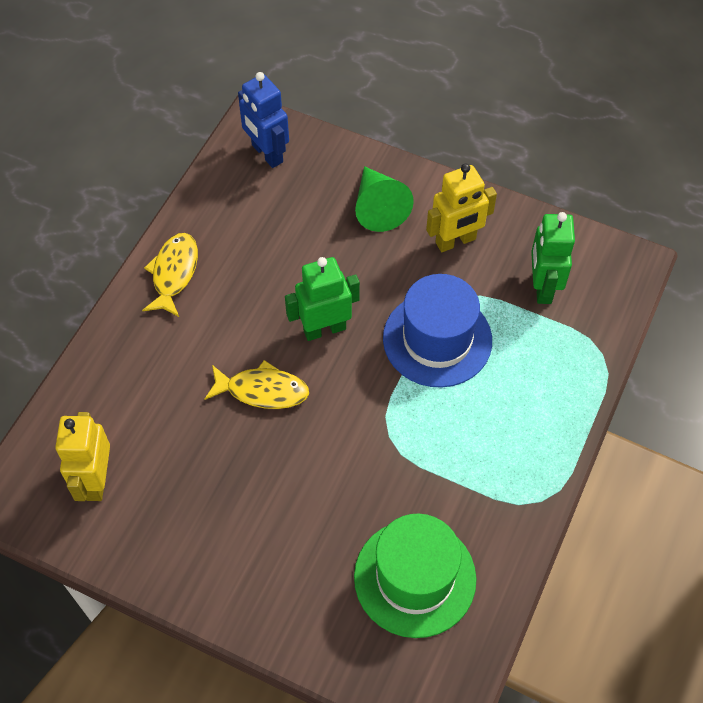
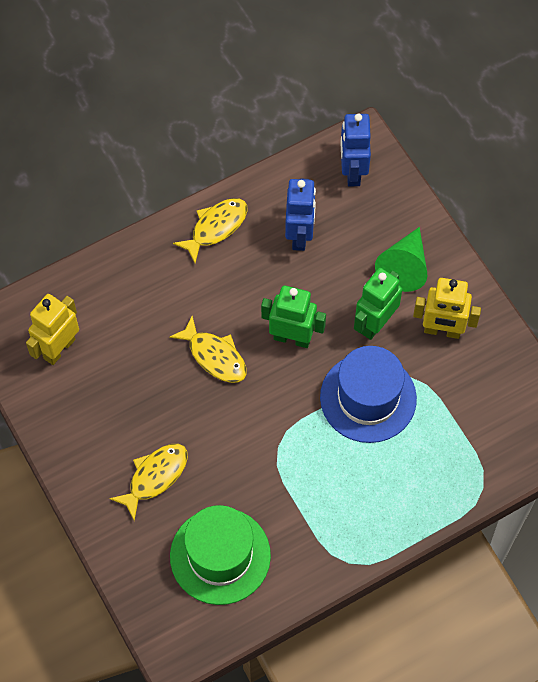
camera: 35 degrees right, 5 degrees up
green robot [531,212,575,304] -> green robot moved to [354,268,402,340]
none -> yellow fish [109,444,188,521]
none -> blue robot [285,179,316,251]

